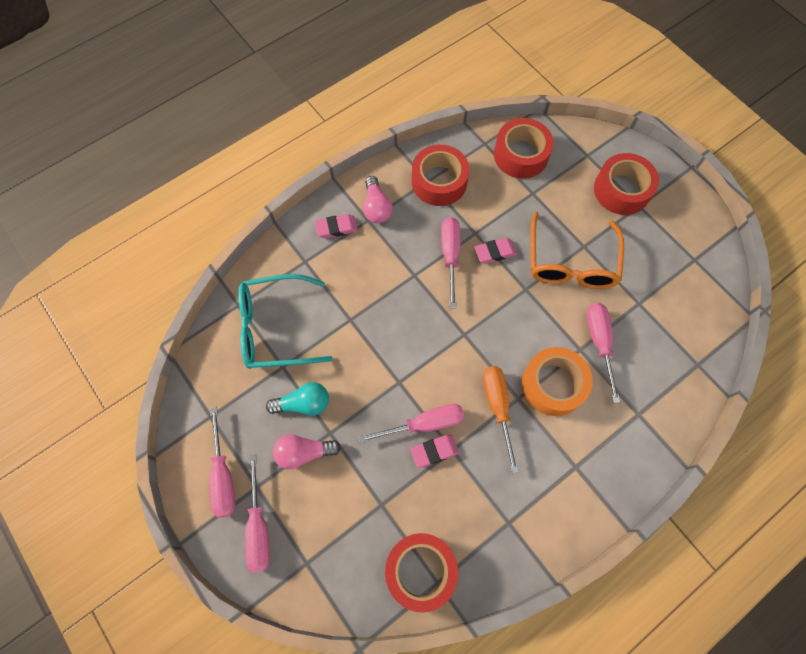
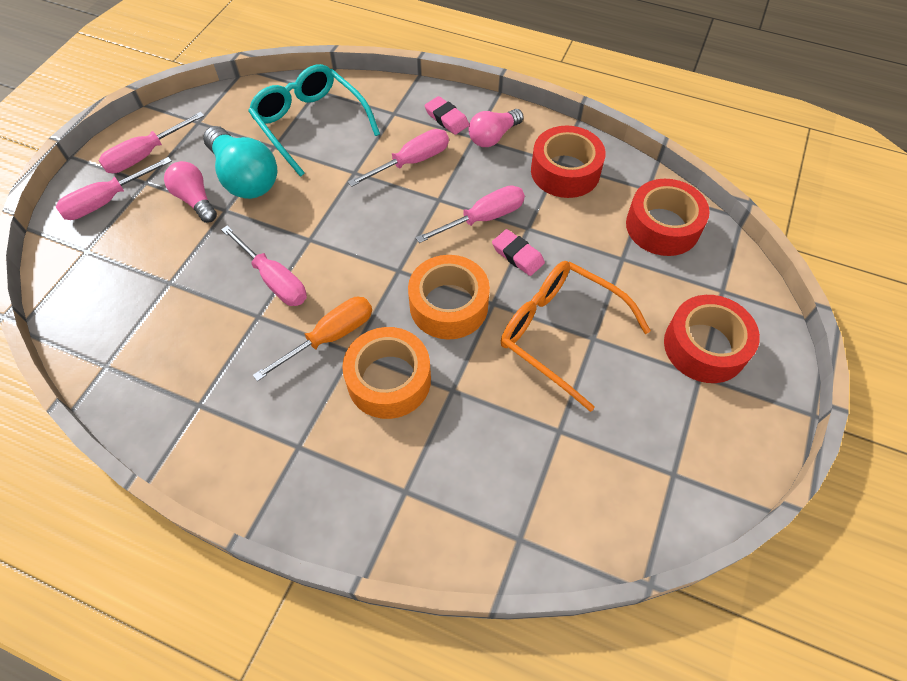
camera: 60 degrees right, 10 degrees down
turquoise light bulb [266,382,329,416] -> turquoise light bulb [203,126,277,199], size x1.60
red tape [385,533,458,612] -> none
pink eraser [410,434,459,468] -> none
orange glasses [531,212,624,289] -> orange glasses turned 60 degrees clockwise [501,261,651,412]
pink screwdriver [587,303,620,403] -> pink screwdriver moved to [348,129,449,187]
none -> orange tape [408,255,490,340]

